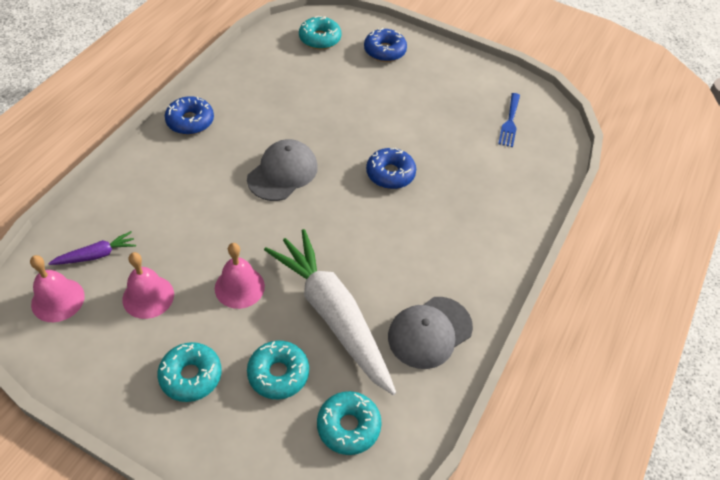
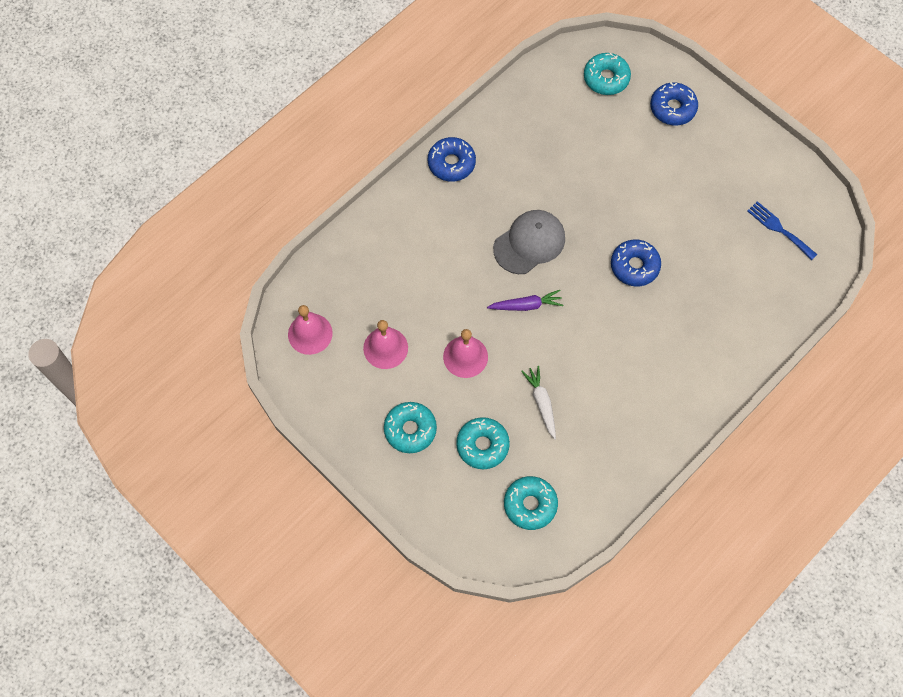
camera: 20 degrees right, 15 degrees up
purple carrot [48,231,136,265] -> purple carrot moved to [487,290,563,311]
white carrot [264,229,396,395] -> white carrot [521,366,556,439], size x0.43
grey cap [388,297,473,369] -> none
blue fork [498,93,520,147] -> blue fork turned 105 degrees clockwise [747,201,818,261]

